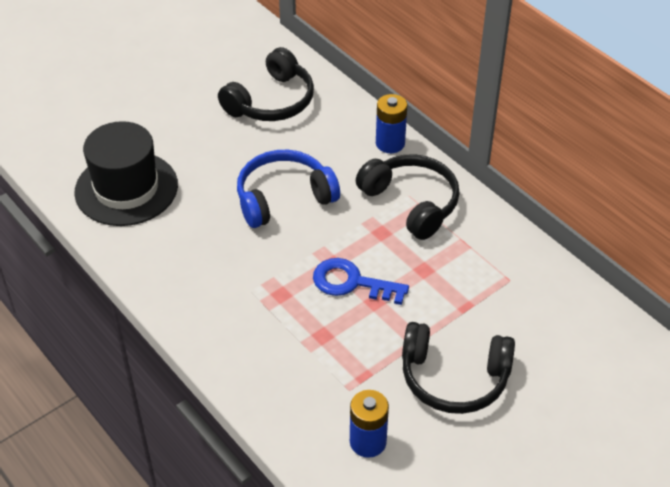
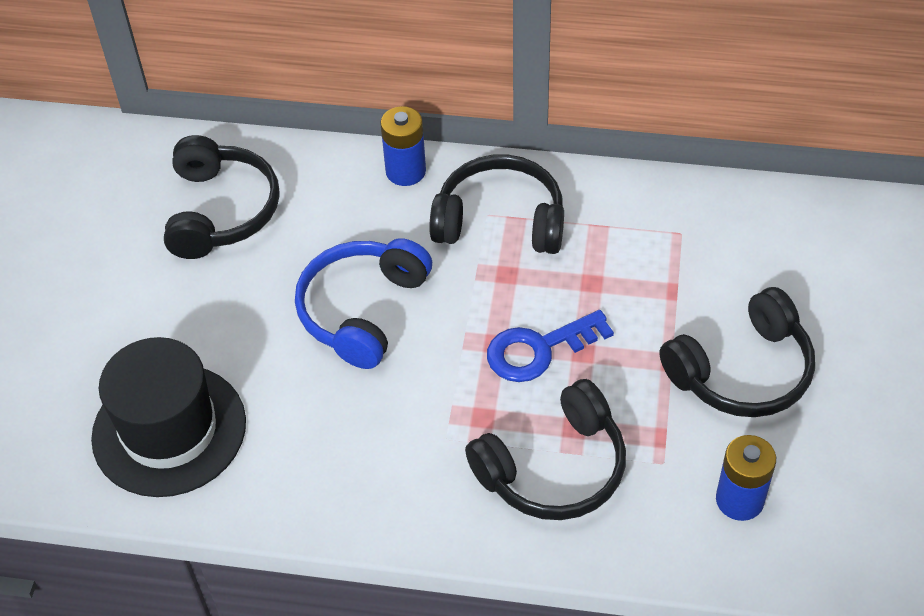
camera: 40 degrees left, 5 degrees up
none -> black headphones [465,379,626,520]

